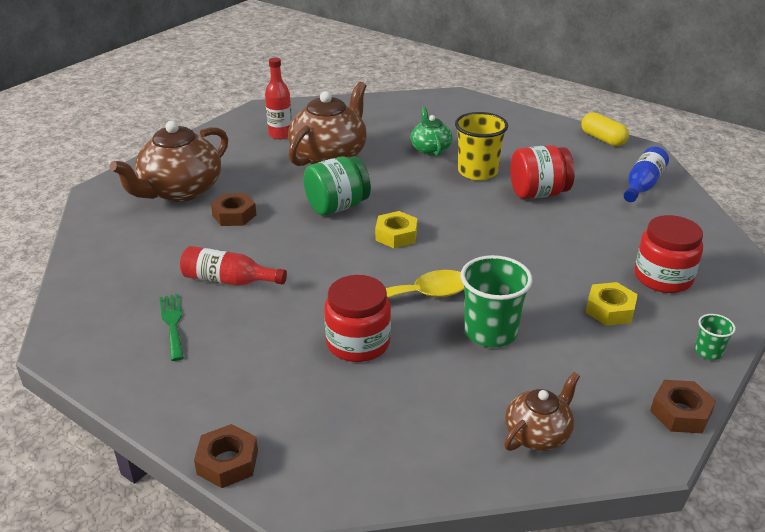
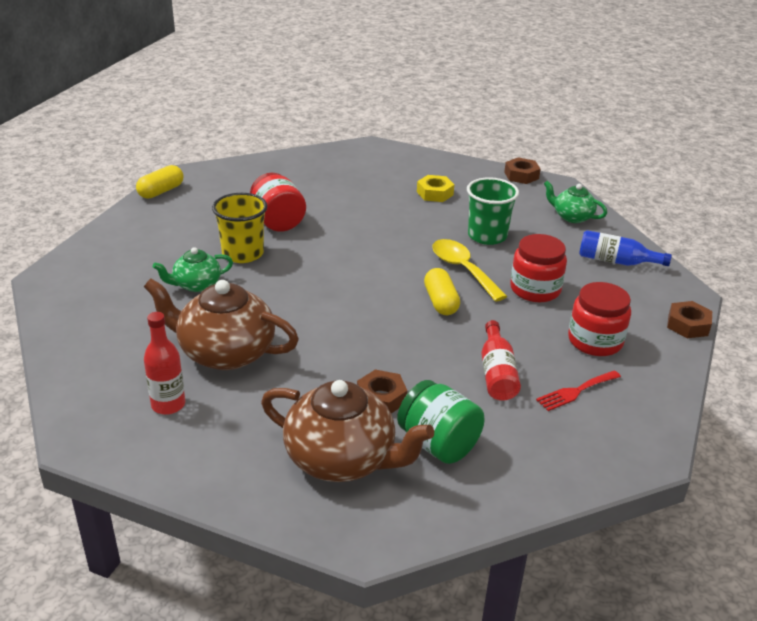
camera: 105 degrees left, 0 degrees up
green fork [160,294,184,361] -> red fork [536,370,621,411]
green jar [303,156,371,216] -> green jar moved to [397,380,485,464]
yellow nut [375,211,418,248] -> none
brown teapot [504,372,580,451] -> green teapot [544,181,607,223]
blue bottle [624,147,669,202] -> blue bottle moved to [579,230,672,266]
red jar [635,215,703,293] -> red jar moved to [568,282,631,356]
green cup [695,314,736,360] -> none
none -> yellow capsule [424,268,460,315]

